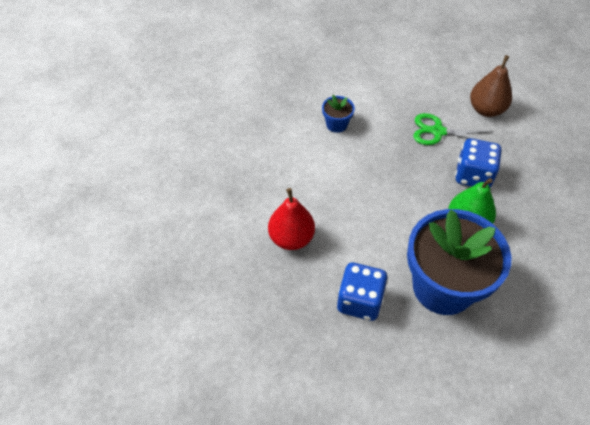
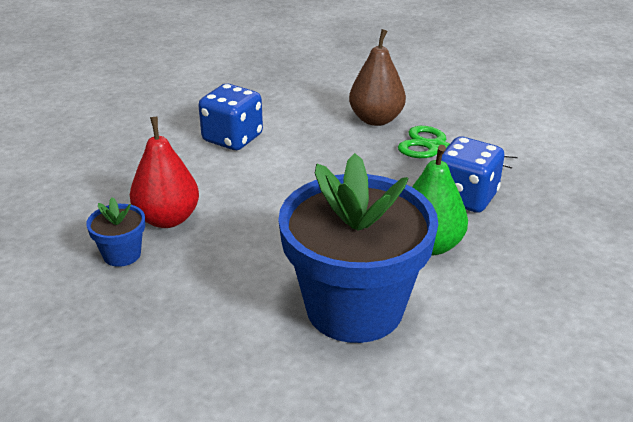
camera: 15 degrees right, 20 degrees down
blue flower pot [322,95,355,133] -> blue flower pot moved to [86,197,145,267]
blue dice [337,263,388,321] -> blue dice moved to [198,84,263,150]
brown pear [470,55,512,117] -> brown pear moved to [349,29,406,126]

